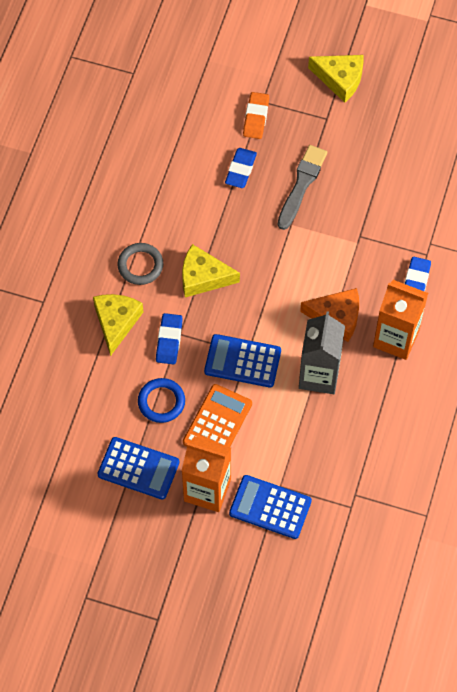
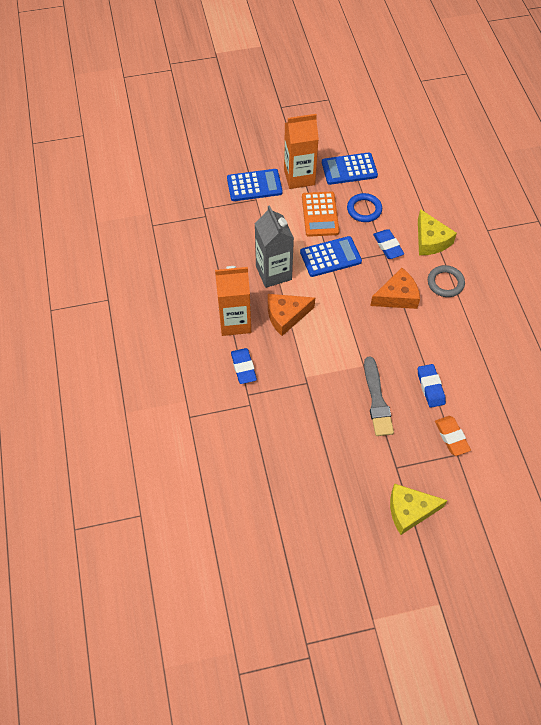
camera: 150 degrees right, 5 degrees down
yellow cheese [182,244,240,297] -> orange cheese [370,268,420,309]

